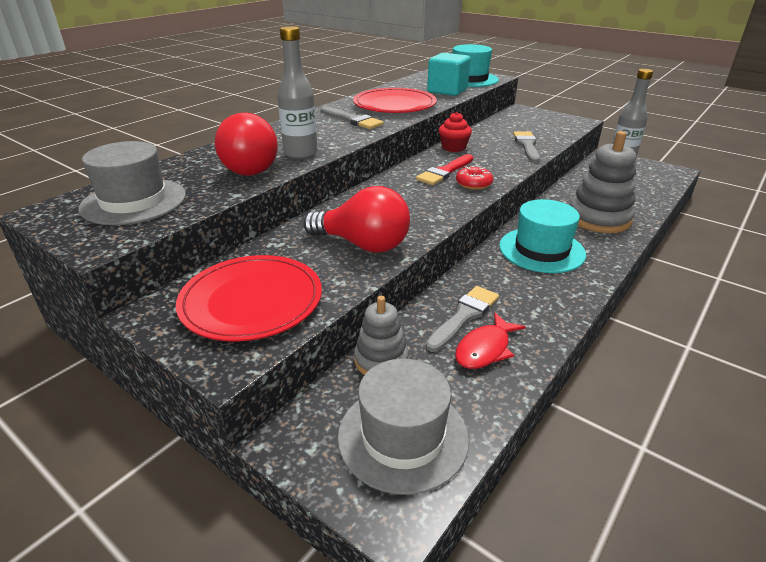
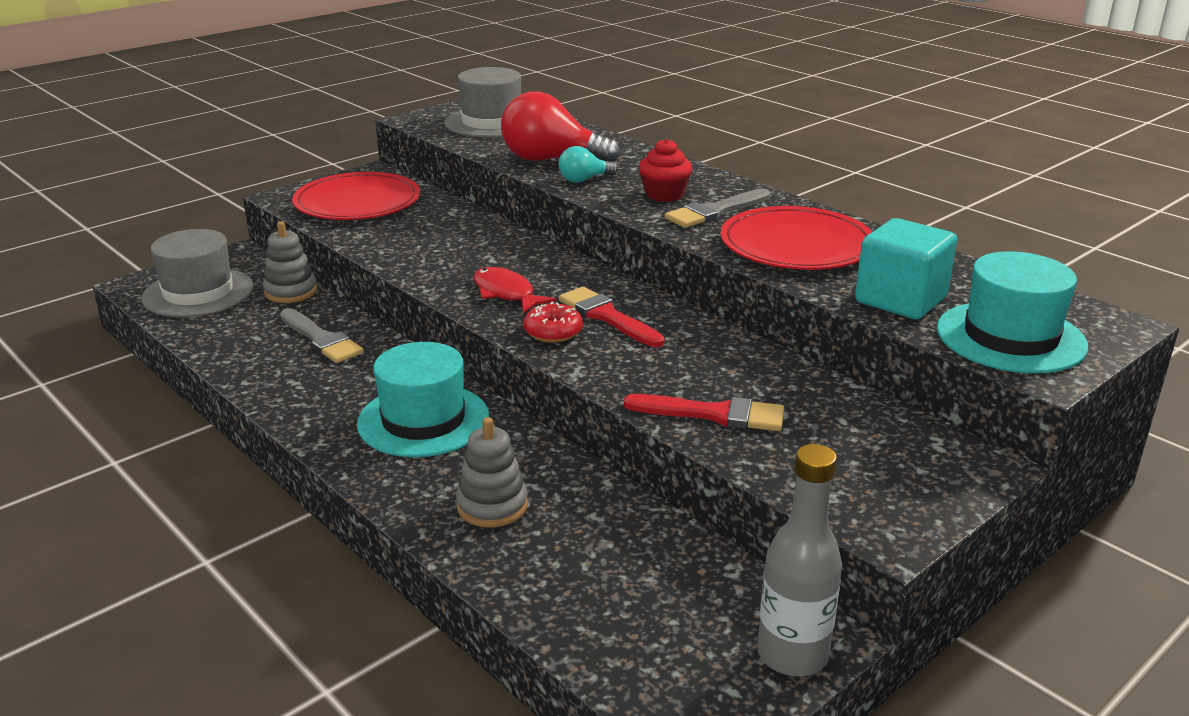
camera: 100 degrees right, 5 degrees down
grey bottle [277,26,318,159] -> turquoise light bulb [559,146,618,183]
red light bulb [303,186,410,253] -> none
red cupcake [439,112,472,152] -> red cupcake moved to [639,139,693,202]
red fish [455,312,526,369] -> red fish moved to [473,267,556,313]
grey brush [513,131,540,163] -> red brush [624,394,784,431]
grey stacking toy [570,131,636,233] -> grey stacking toy [456,417,528,528], size x0.61

